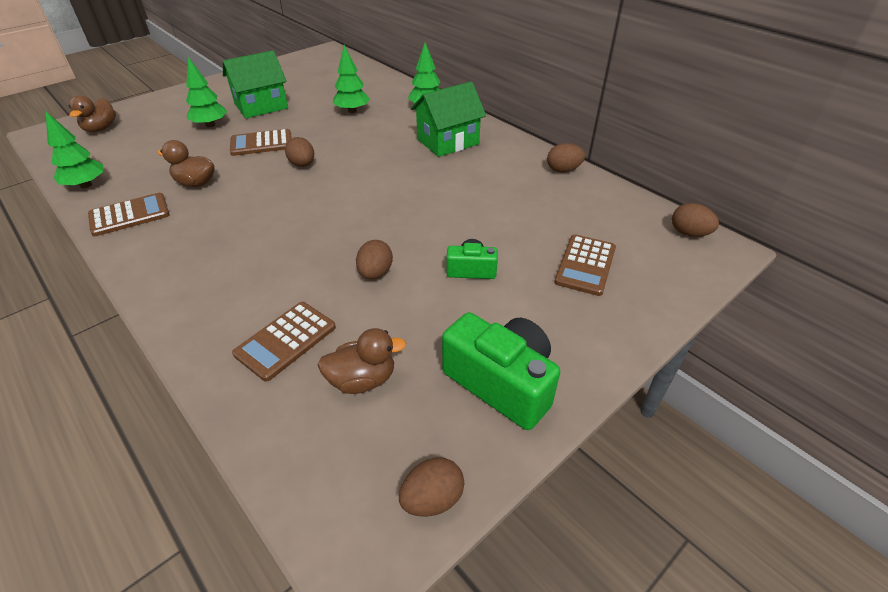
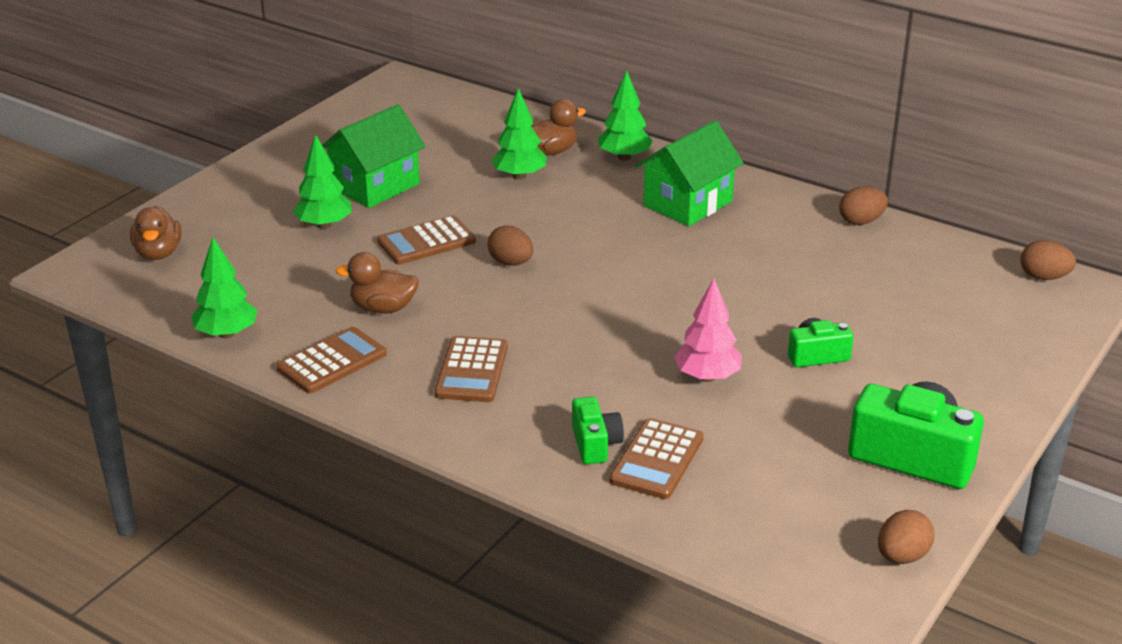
camera: 15 degrees left, 10 degrees down
brown duck [318,328,406,394] -> brown duck moved to [531,99,586,156]
brown egg [356,240,393,279] -> pink tree [674,278,742,382]
brown calculator [554,234,616,296] -> brown calculator moved to [434,336,508,402]
none -> green camera [572,397,624,464]

